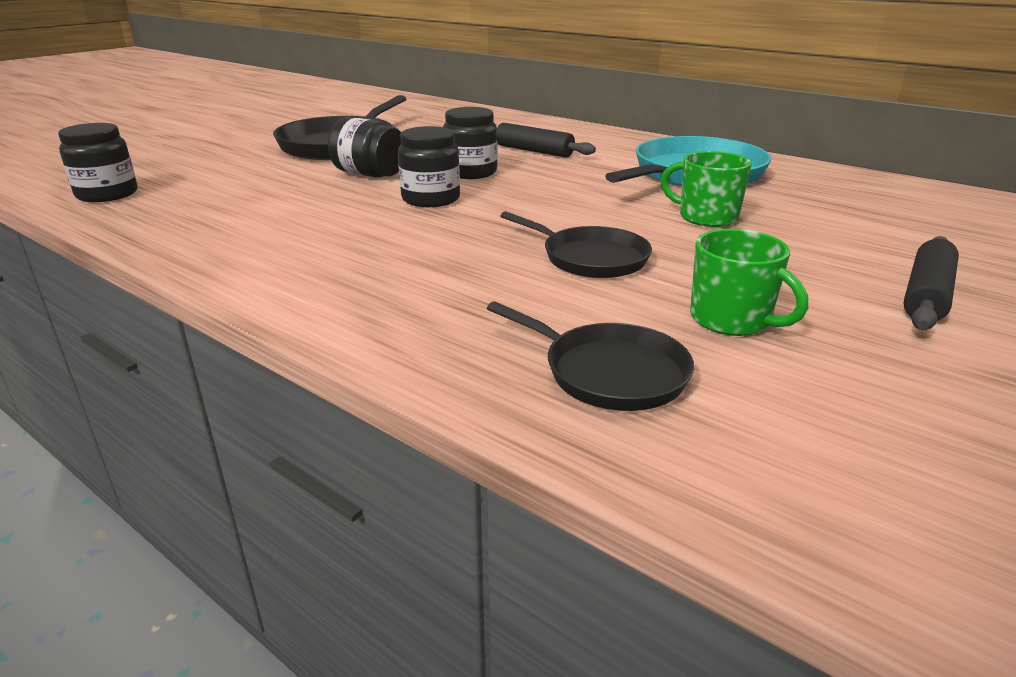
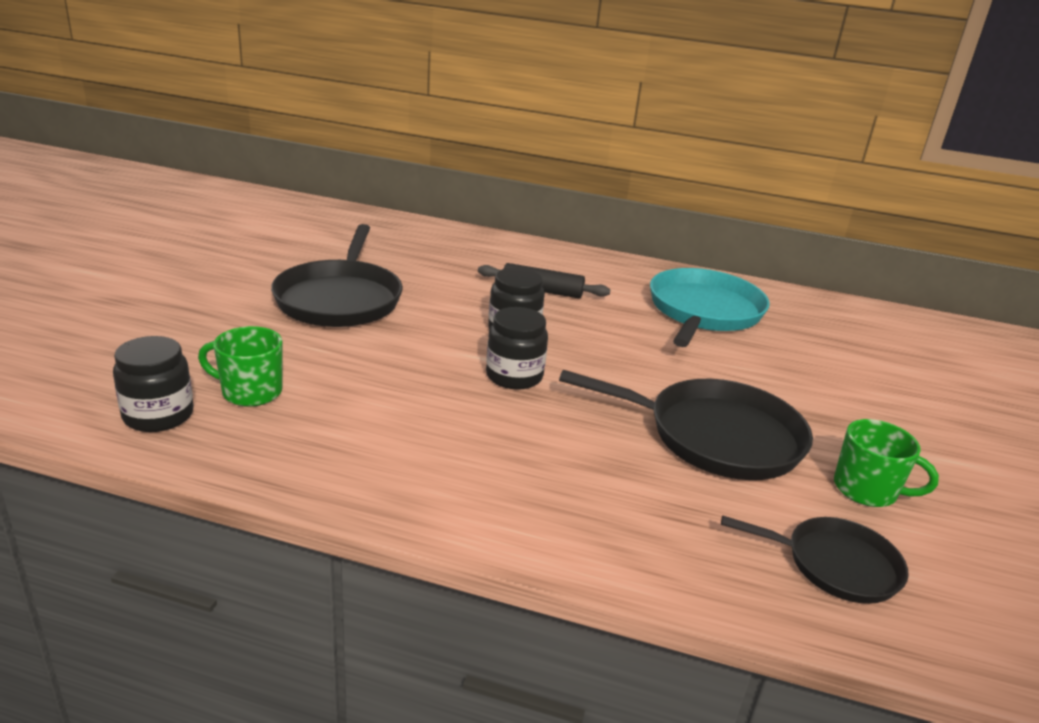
camera: 25 degrees left, 0 degrees up
black jar [328,117,401,178] -> none
black pan [501,211,652,278] -> black pan [559,370,813,480], size x1.69
green mug [661,151,752,227] -> green mug moved to [198,326,282,407]
black rolling pin [903,236,959,330] -> none

